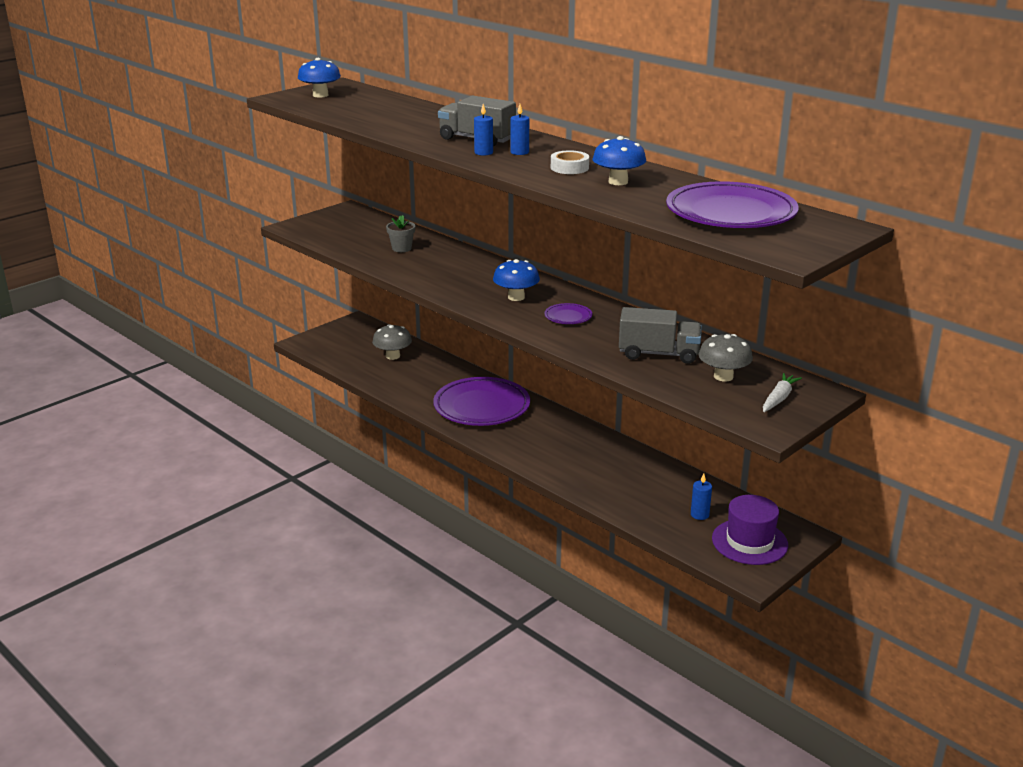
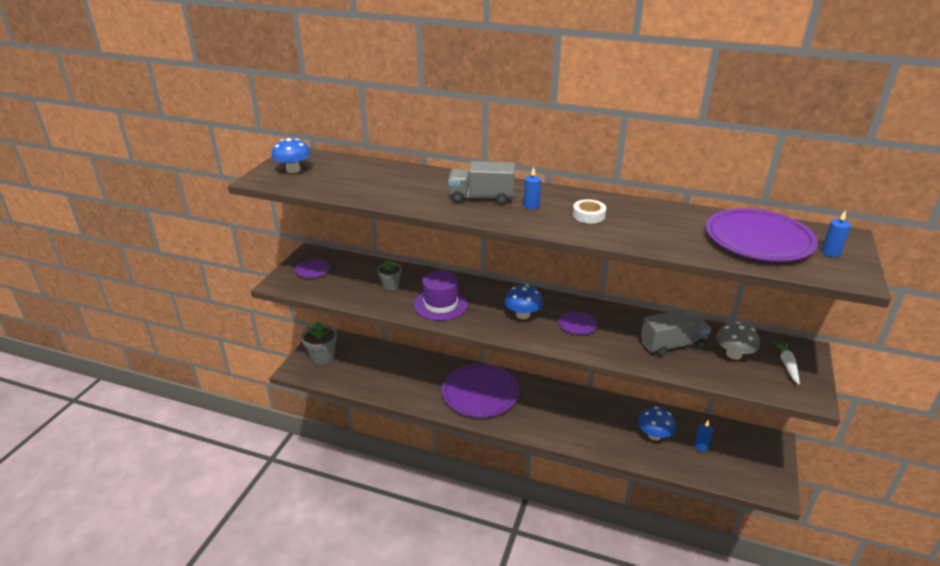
camera: 25 degrees left, 5 degrees up
grey mushroom [372,324,412,360] -> none
blue candle [474,104,493,156] -> blue candle moved to [821,210,851,257]
blue mushroom [592,136,646,185] -> blue mushroom moved to [638,407,676,440]
purple hat [712,495,788,565] -> purple hat moved to [414,271,468,321]
none -> purple plate [295,259,330,278]
none -> grey flower pot [301,321,337,365]

